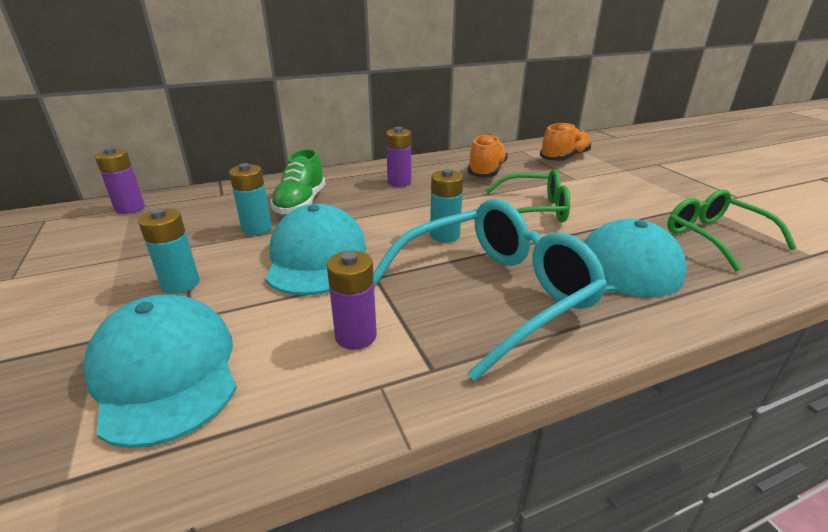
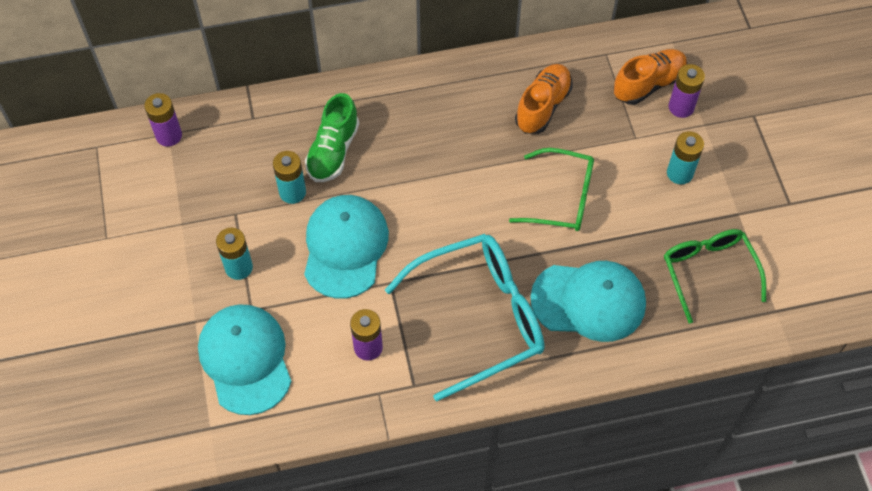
camera: 10 degrees right, 30 degrees up
purple battery [386,127,411,187] -> purple battery moved to [669,64,705,118]
turquoise battery [430,169,464,242] -> turquoise battery moved to [667,131,704,185]

